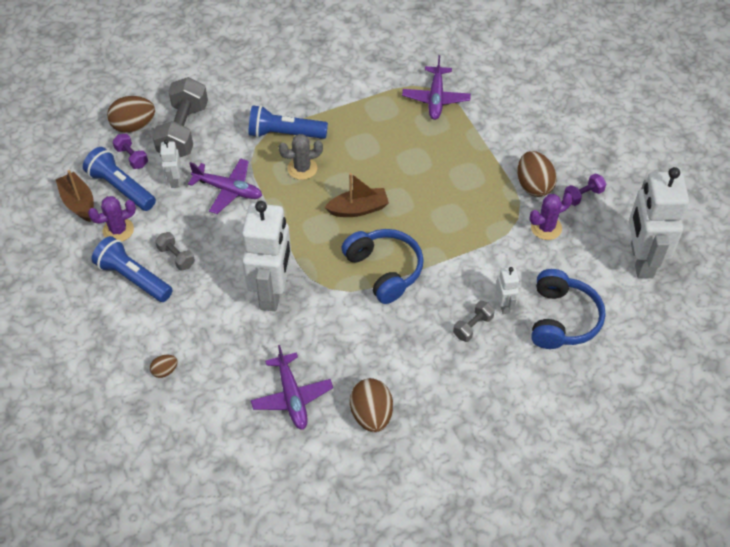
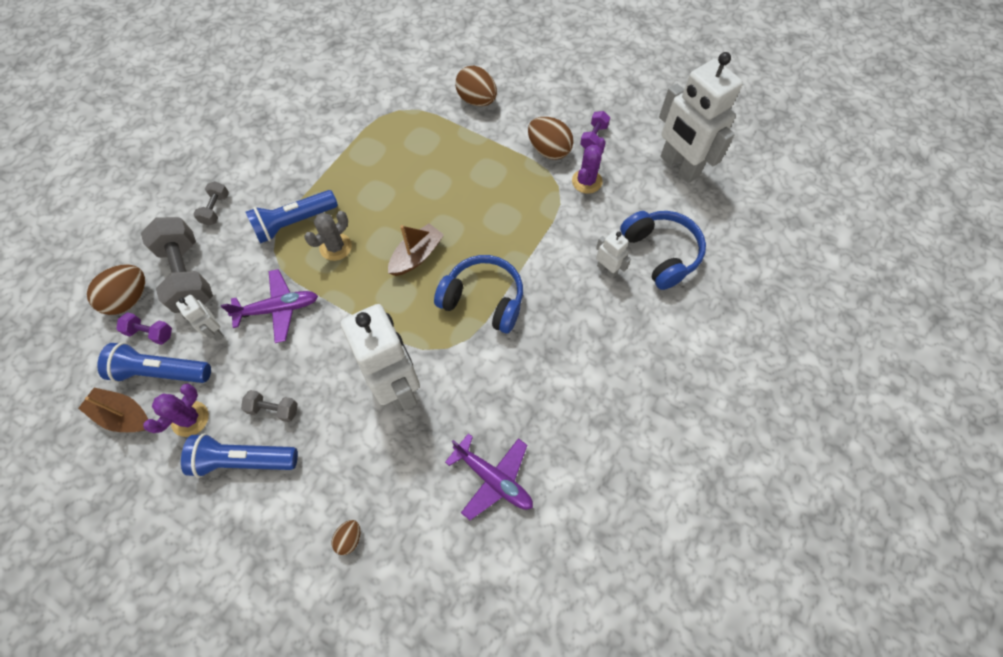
camera: 35 degrees left, 10 degrees up
brown egg [350,378,393,432] -> brown egg moved to [455,65,497,106]
purple plane [402,55,471,120] -> none
grey dumbbell [453,301,495,342] -> grey dumbbell moved to [193,181,229,226]

